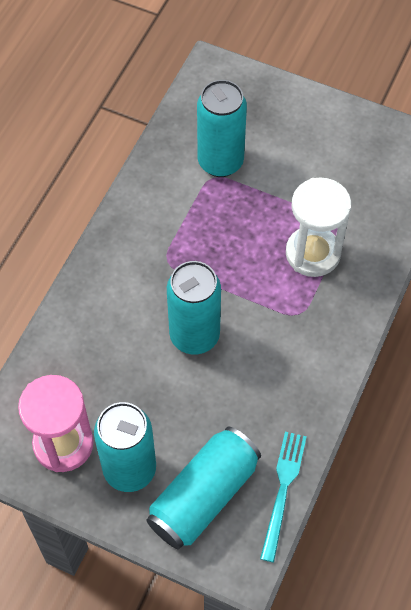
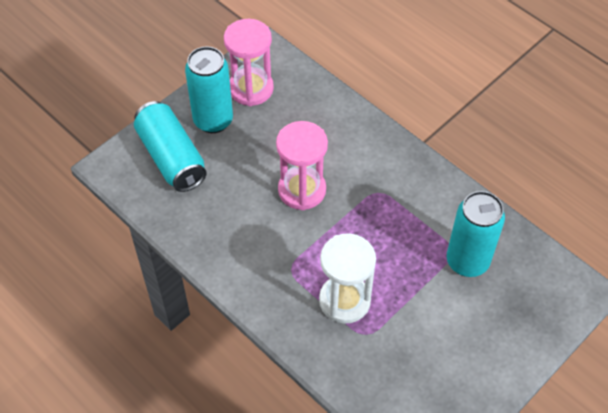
camera: 110 degrees right, 5 degrees down
turquoise can [167,261,221,355] -> pink hourglass [276,121,328,210]
turquoise fork [260,431,307,562] -> none

